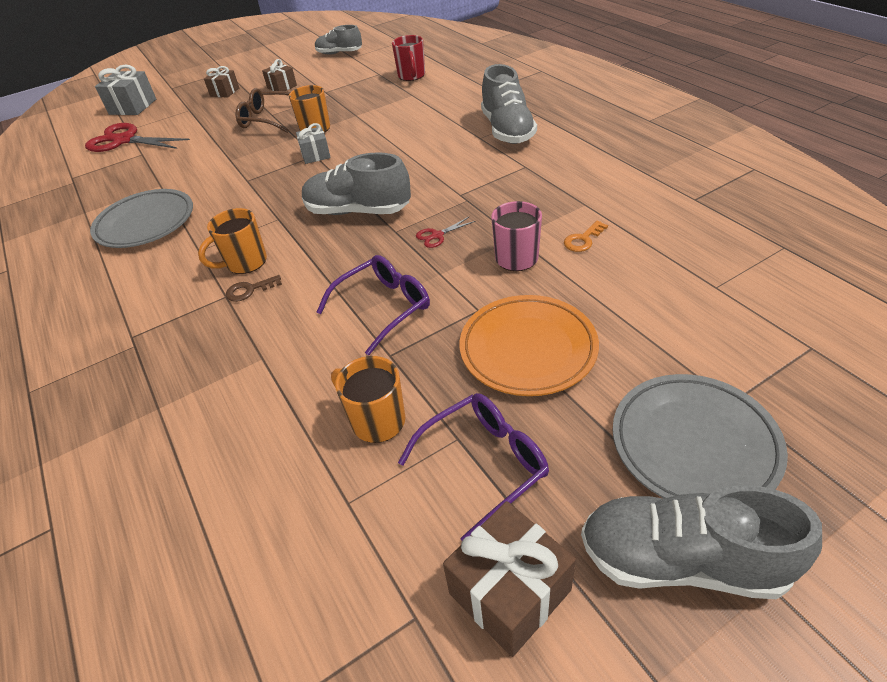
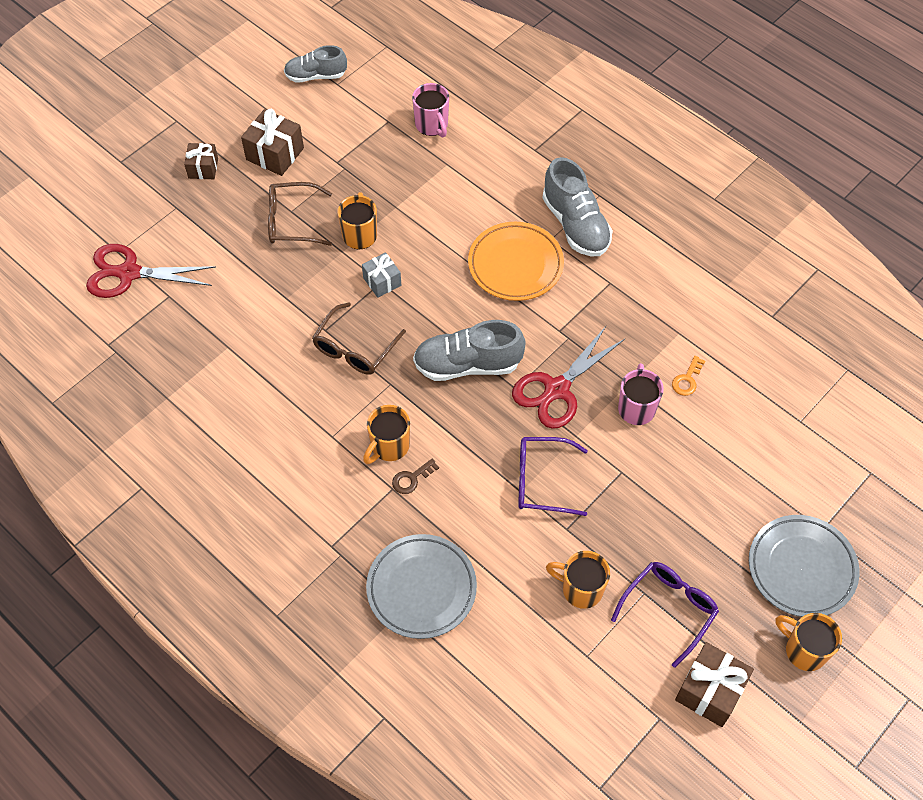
camera: 20 degrees left, 15 degrees up
grey plate [90,189,193,248] -> grey plate moved to [366,534,477,639]
grey gift [95,65,156,115] -> none
brown gift [262,59,297,91] -> brown gift [241,109,304,176], size x1.58
purple glasses [317,255,430,356] -> purple glasses turned 120 degrees counterclockwise [518,437,588,516]
red mug [392,35,425,81] -> pink mug [412,83,449,138]
red scissors [416,217,476,248] -> red scissors [512,326,625,429], size x2.32
orange plate [460,295,599,396] -> orange plate moved to [468,222,564,301]
grey shoe [581,485,822,599] -> orange mug [775,613,842,671]
none -> brown glasses [312,302,406,375]

